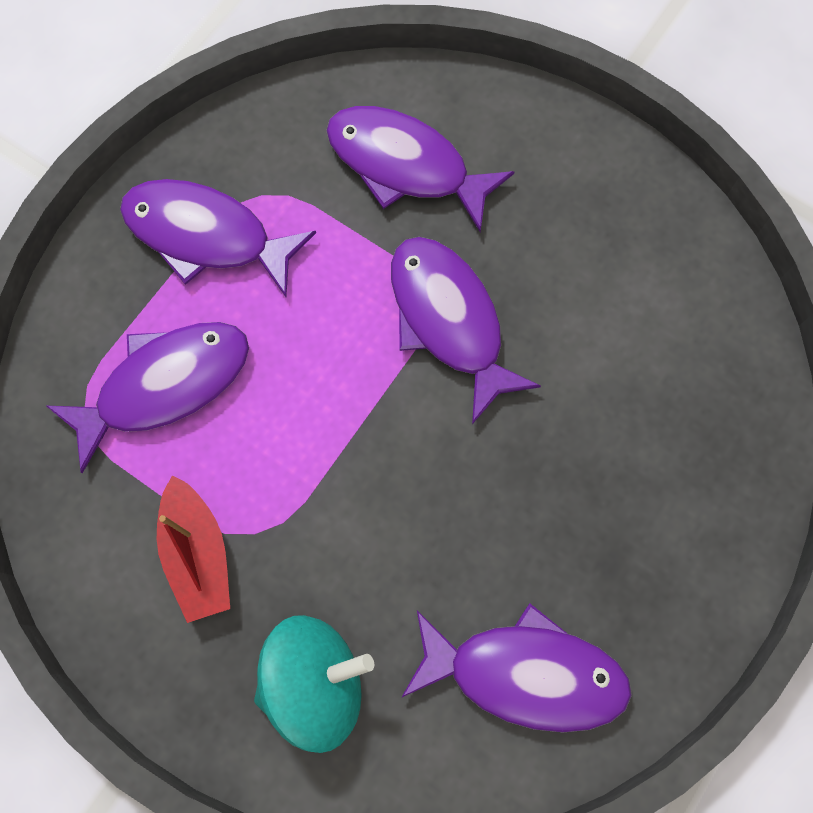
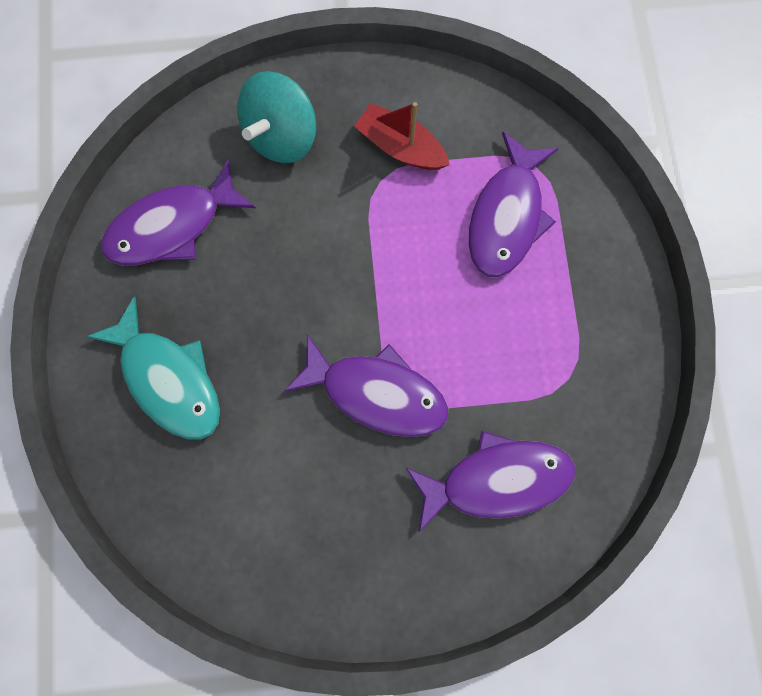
camera: 140 degrees right, 5 degrees up
purple fish [120,179,316,297] -> none
none -> turquoise fish [86,296,220,439]

